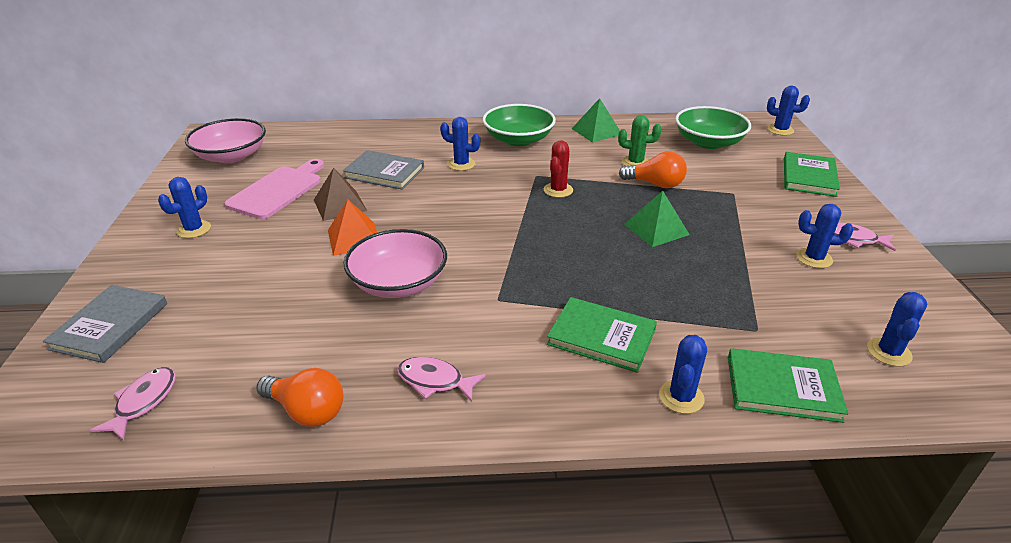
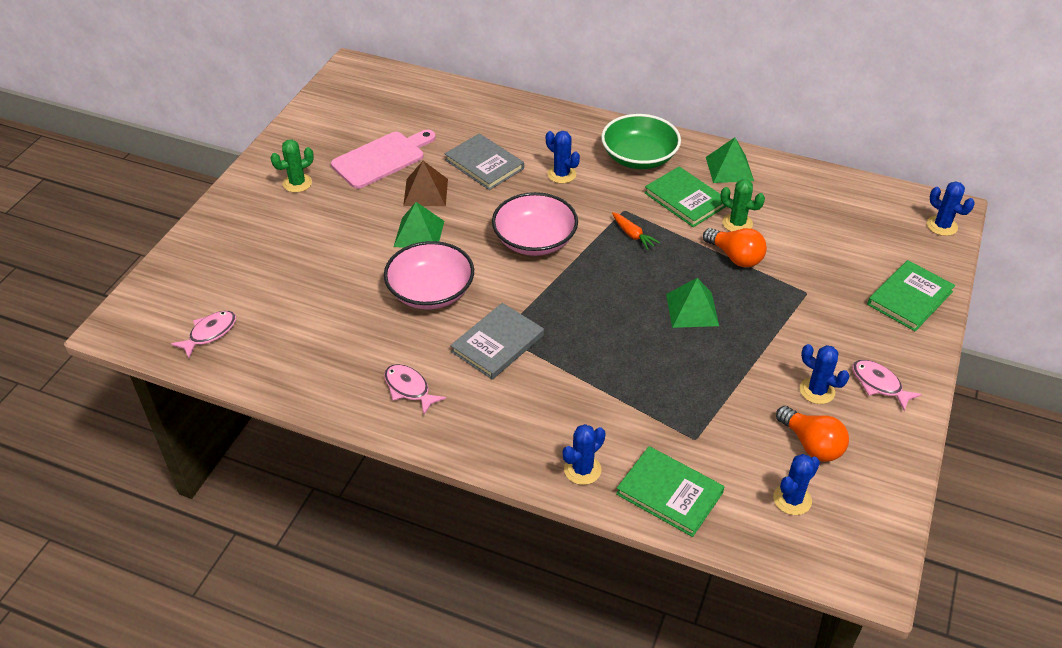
camera: 25 degrees right, 10 degrees up
grey book [43,285,167,363] -> grey book moved to [450,303,544,380]
blue cactus [158,177,211,238] -> green cactus [271,139,314,193]
pink bowl [185,118,266,163] -> pink bowl moved to [492,192,578,256]
orange light bulb [256,368,344,427] -> orange light bulb moved to [776,406,849,462]
orange pyramid [328,200,377,256] -> green pyramid [394,202,444,248]
red cactus [544,141,573,198] -> orange carrot [612,212,660,250]
green book [547,297,657,373] -> green book moved to [644,167,726,227]
green bowl [675,106,751,149] -> none

